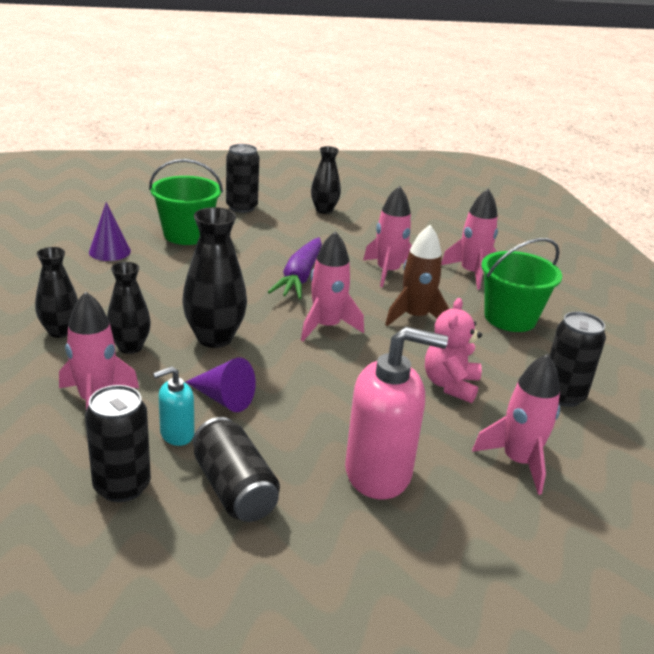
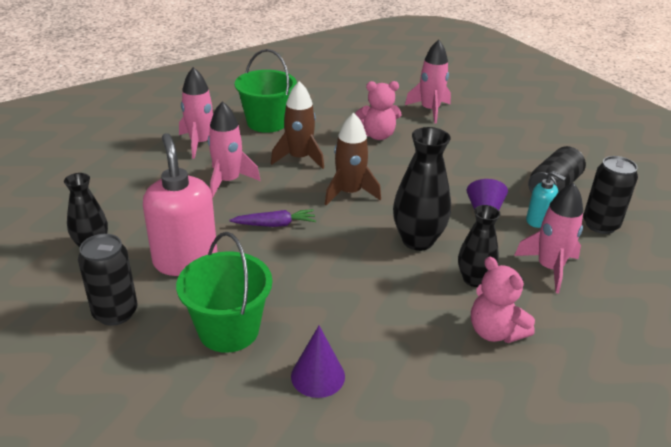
camera: 110 degrees left, 5 degrees up
black vase [35,247,78,338] -> pink teddy bear [471,257,535,343]
purple carrot [268,237,322,299] -> purple carrot [229,209,316,227], size x0.64
pink rocket [301,231,364,341] -> brown rocket [325,113,381,206]
pink soap dispenser [345,327,448,499] -> pink soap dispenser moved to [143,133,217,276]
black can [549,311,606,407] -> none

